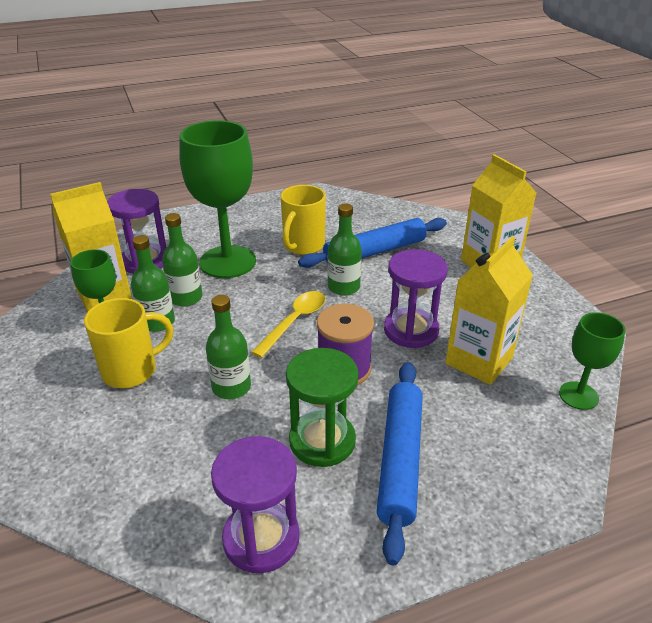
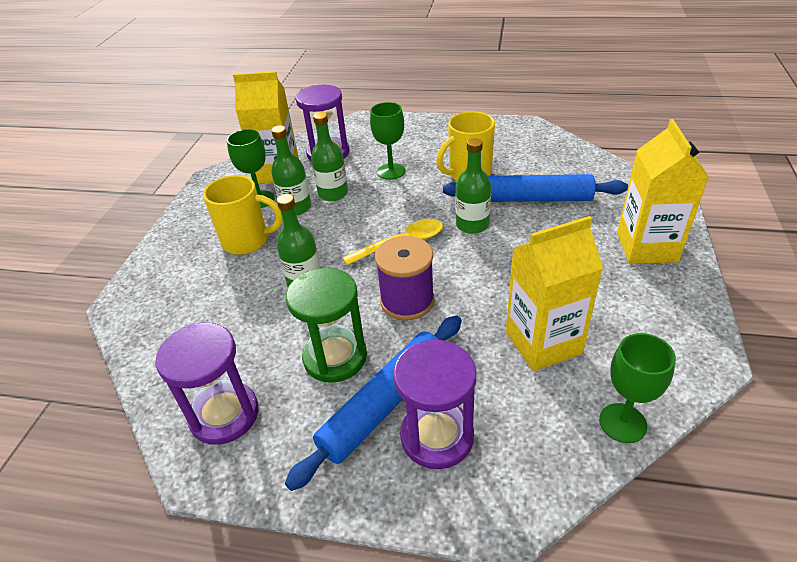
camera: 35 degrees right, 5 degrees up
green goblet [179,120,256,278] -> green goblet [370,102,405,180], size x0.52
purple hourglass [384,249,448,348] -> purple hourglass moved to [393,340,477,469]

